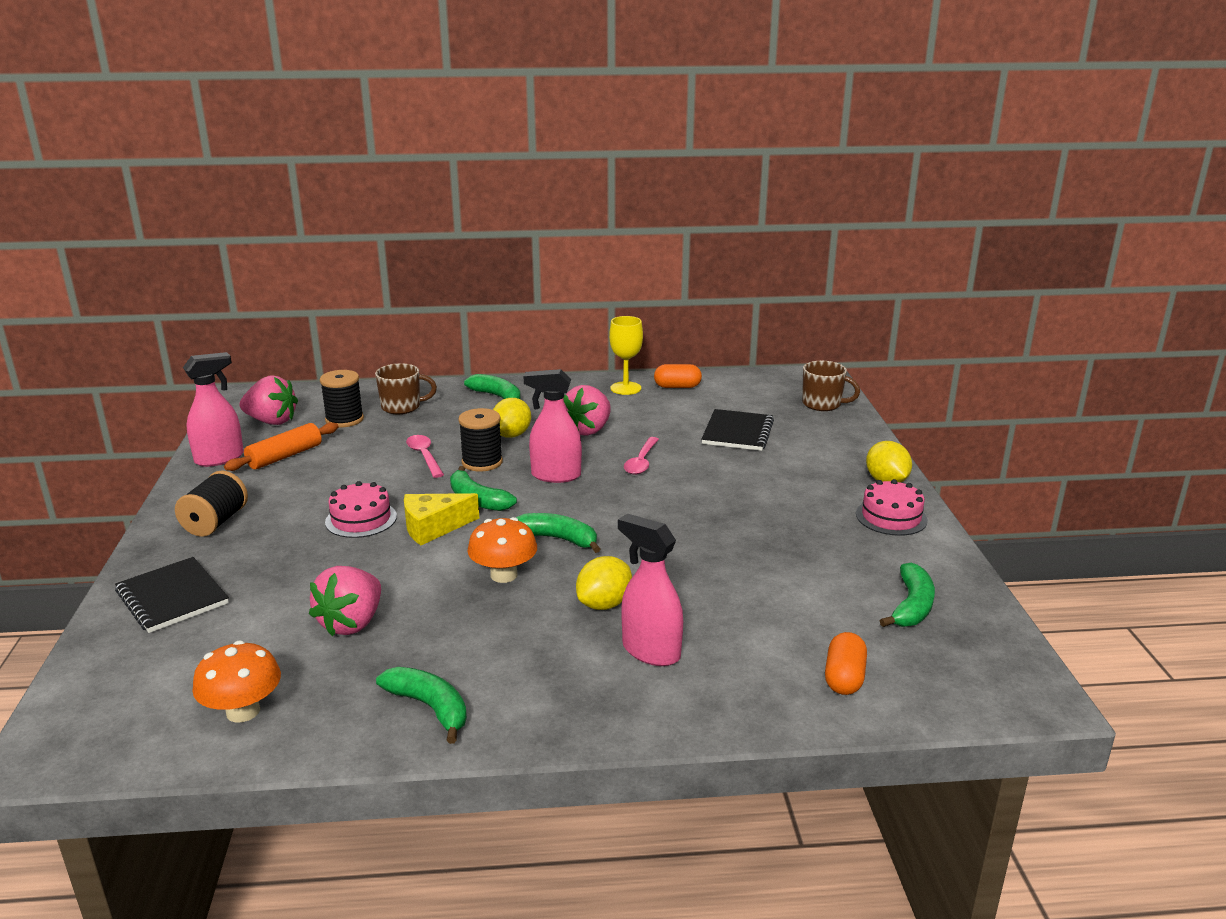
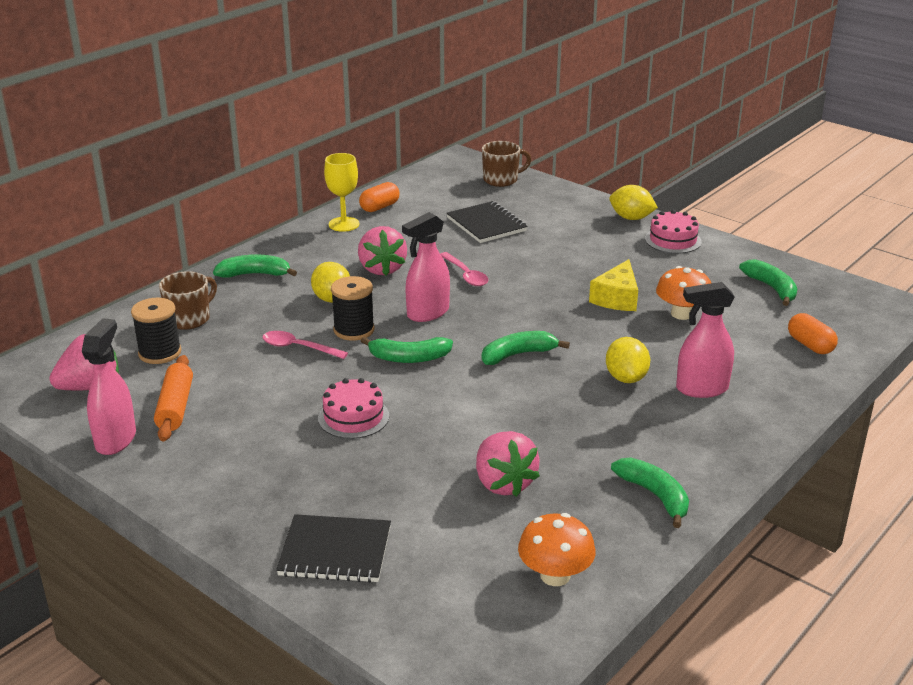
camera: 45 degrees left, 5 degrees up
black spool [175,471,248,537] -> none
green banana [376,667,467,744] -> green banana turned 60 degrees clockwise [611,457,689,528]
yellow cheese [404,493,479,545] -> yellow cheese moved to [589,259,638,311]
orange mushroom [467,517,537,583] -> orange mushroom moved to [656,266,711,320]

